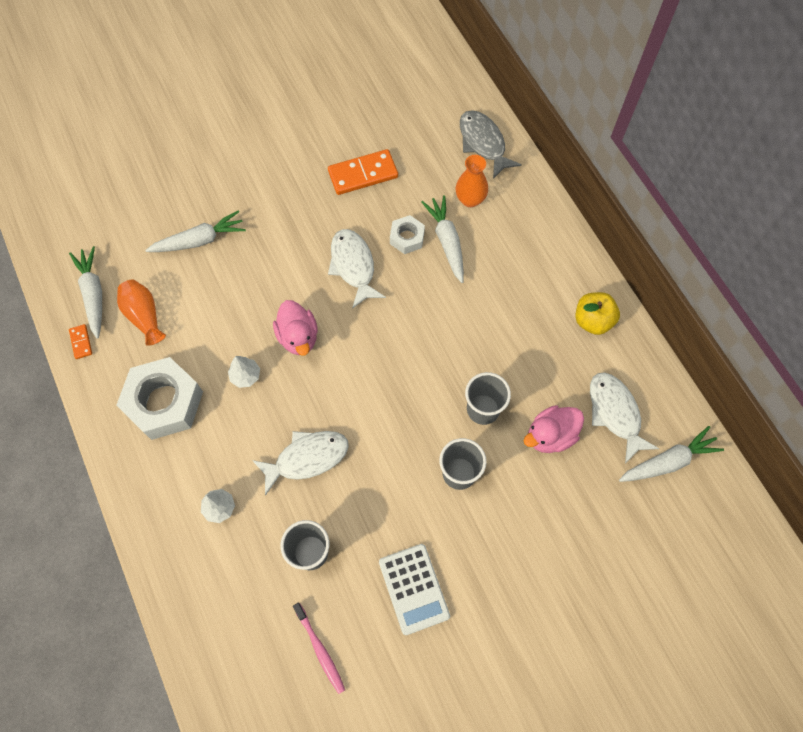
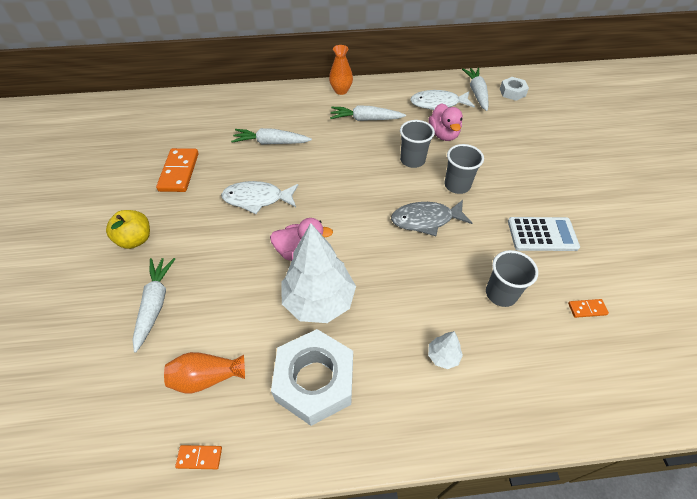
camera: 70 degrees left, 15 degrees down
white carrot [69,246,102,339] -> white carrot moved to [330,105,406,121]
white tree [228,356,260,388] -> white tree [281,223,356,323], size x2.32
white fish [252,431,349,496] -> none
pink toothbrush [293,603,345,694] -> orange domino [568,299,609,318]
white nut [390,215,425,254] -> white nut moved to [500,77,529,101]
orange vase [455,155,488,207] -> orange vase moved to [329,45,353,95]
grey fish [460,110,522,179] -> grey fish moved to [391,200,472,236]
yellow apple [575,292,620,335] -> yellow apple moved to [106,210,150,249]

